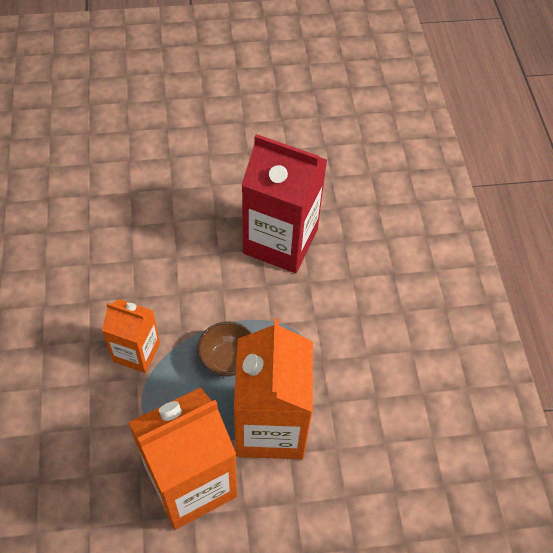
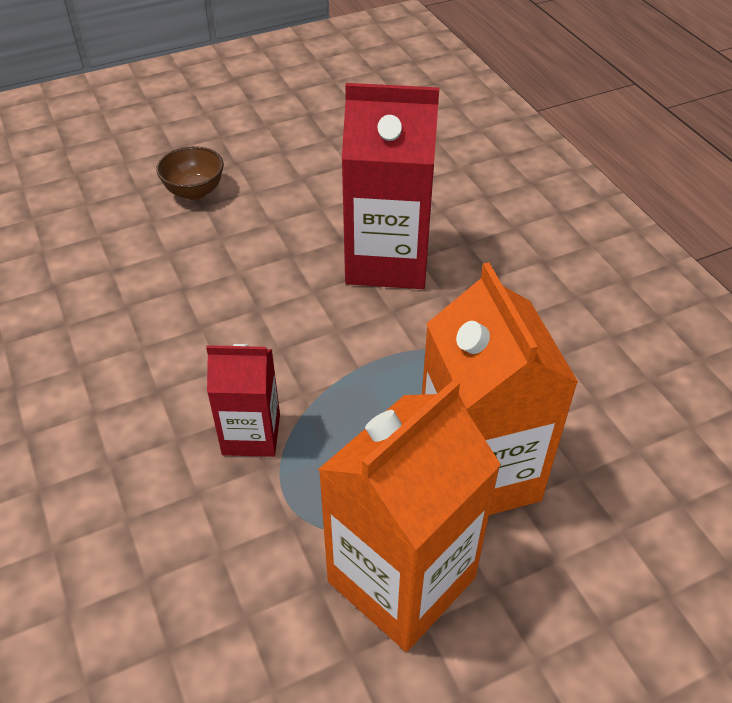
camera: 15 degrees left, 10 degrees down
orange carton [102,299,160,373] -> red carton [206,344,280,457]
brown bowl [197,321,251,377] -> brown bowl moved to [156,146,224,200]

